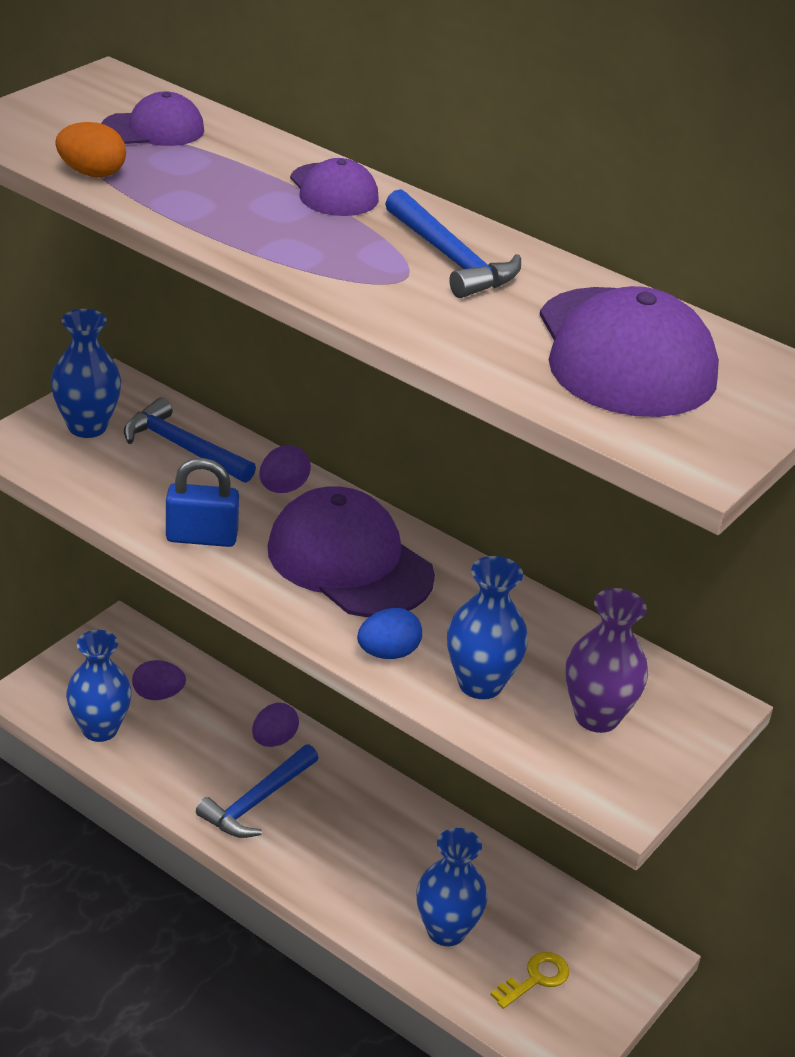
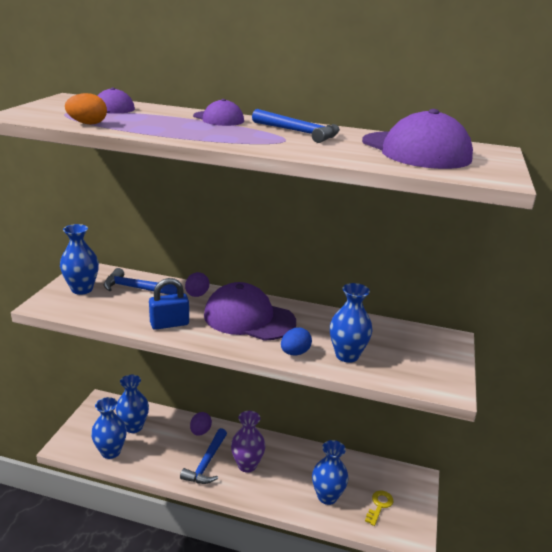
camera: 20 degrees left, 10 degrees down
purple egg [132,660,186,700] -> blue vase [116,375,149,433]
purple vase [565,588,648,733] -> purple vase moved to [231,411,266,473]

